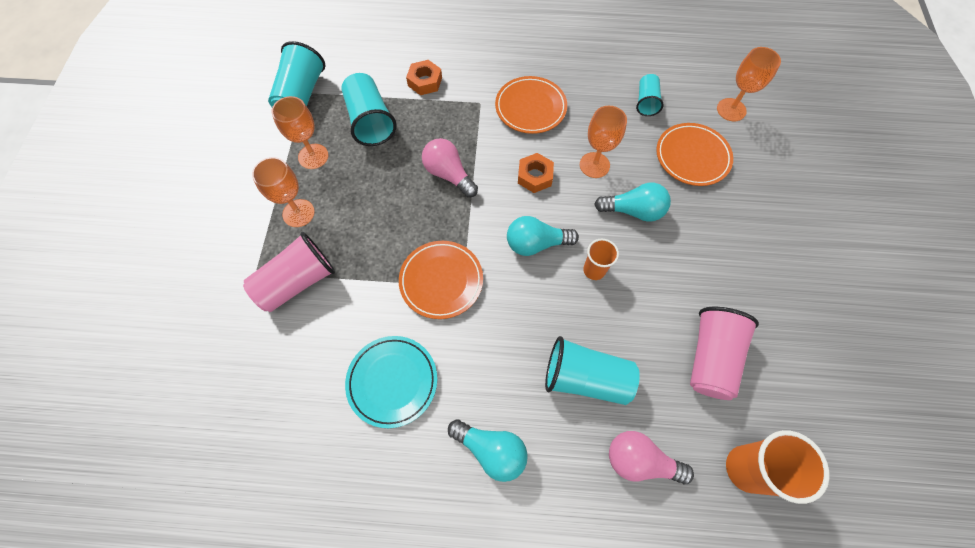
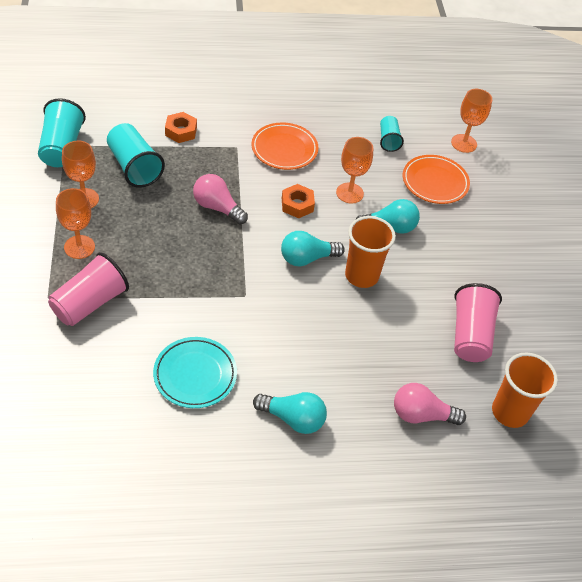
camera: 15 degrees left, 15 degrees down
orange plate [399,241,483,319] -> none
turquoise cup [545,336,640,405] -> none
orange cup [583,239,619,280] -> orange cup [345,216,396,288], size x1.70

